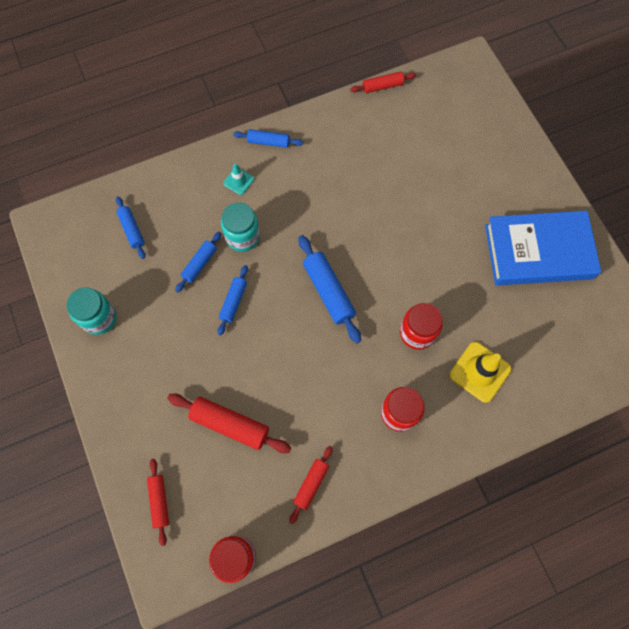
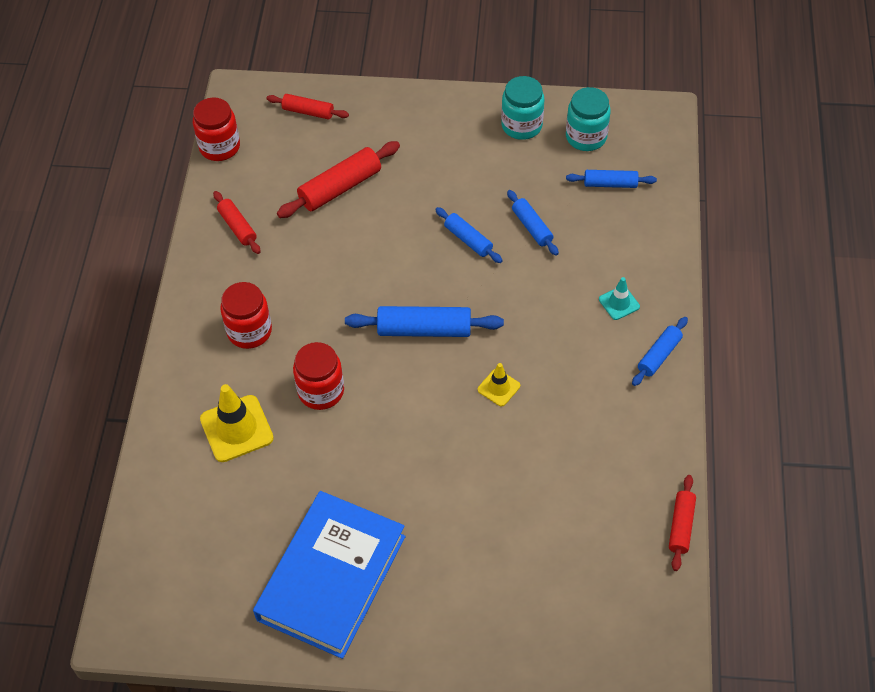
camera: 120 degrees right, 15 degrees down
turquoise jar [221,203,260,252] -> turquoise jar moved to [566,87,611,151]
none -> yellow traffic cone [478,363,520,406]

